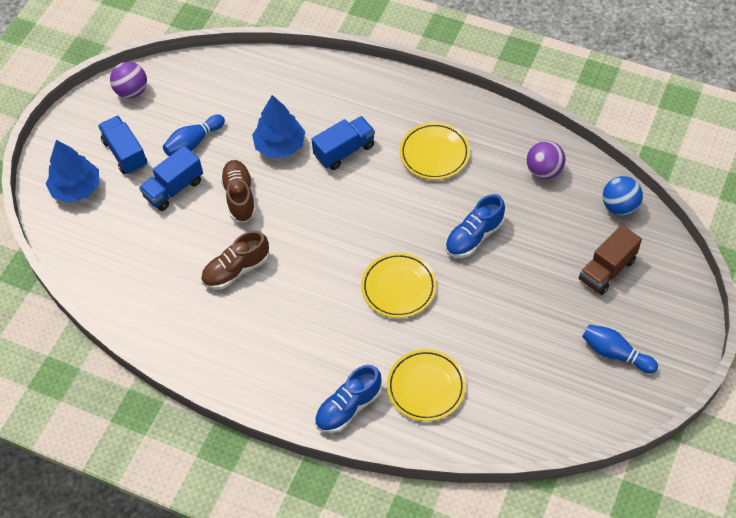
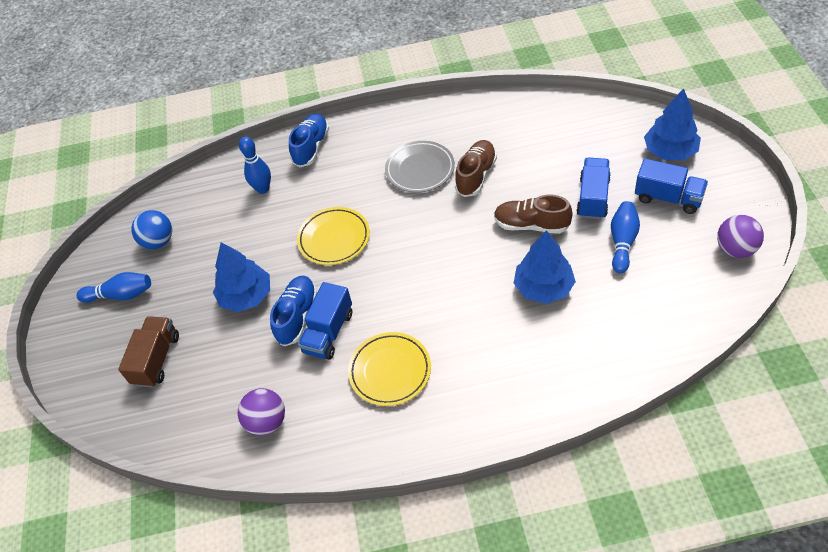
camera: 150 degrees right, 5 degrees down
brown shoe [220,160,256,223] -> brown shoe turned 150 degrees clockwise [494,195,573,234]
blue truck [311,116,375,170] -> blue truck moved to [298,282,352,360]
yellow plate [387,349,466,421] -> blue bowling pin [239,137,271,194]
blue ball [603,176,643,216] -> blue ball moved to [131,210,172,249]
none -> blue tree [213,242,270,312]
none -> grey plate [385,141,455,193]

